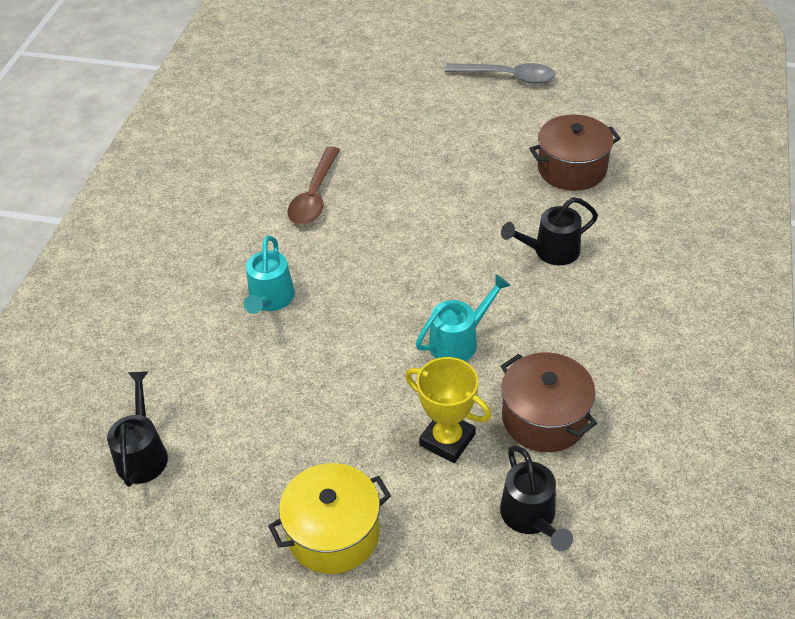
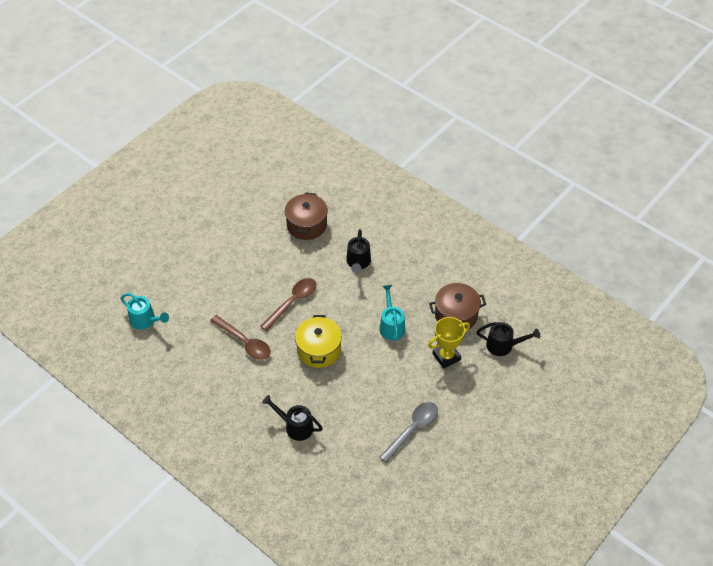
camera: 65 degrees left, 5 degrees up
black watering can [107,371,168,487] -> black watering can moved to [262,395,323,441]
turquoise watering can [244,236,295,314] -> turquoise watering can moved to [120,293,169,329]
yellow pot [268,463,391,574] -> yellow pot moved to [295,315,342,368]
grey spoon [444,63,555,84] -> grey spoon moved to [379,402,438,463]
none -> brown spoon [261,278,316,331]

